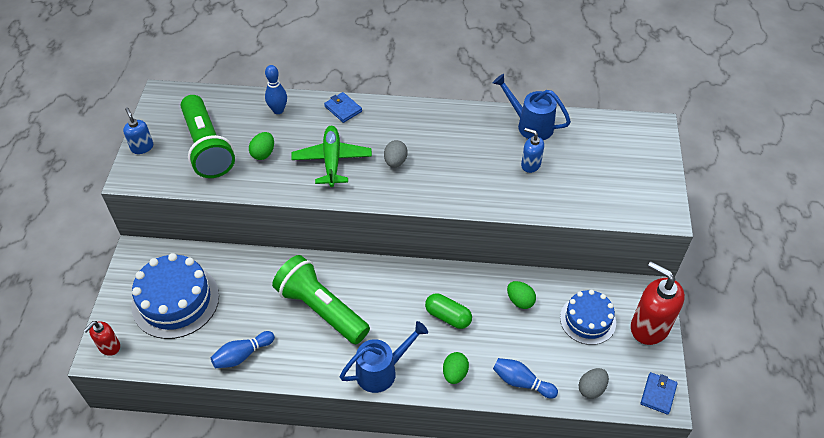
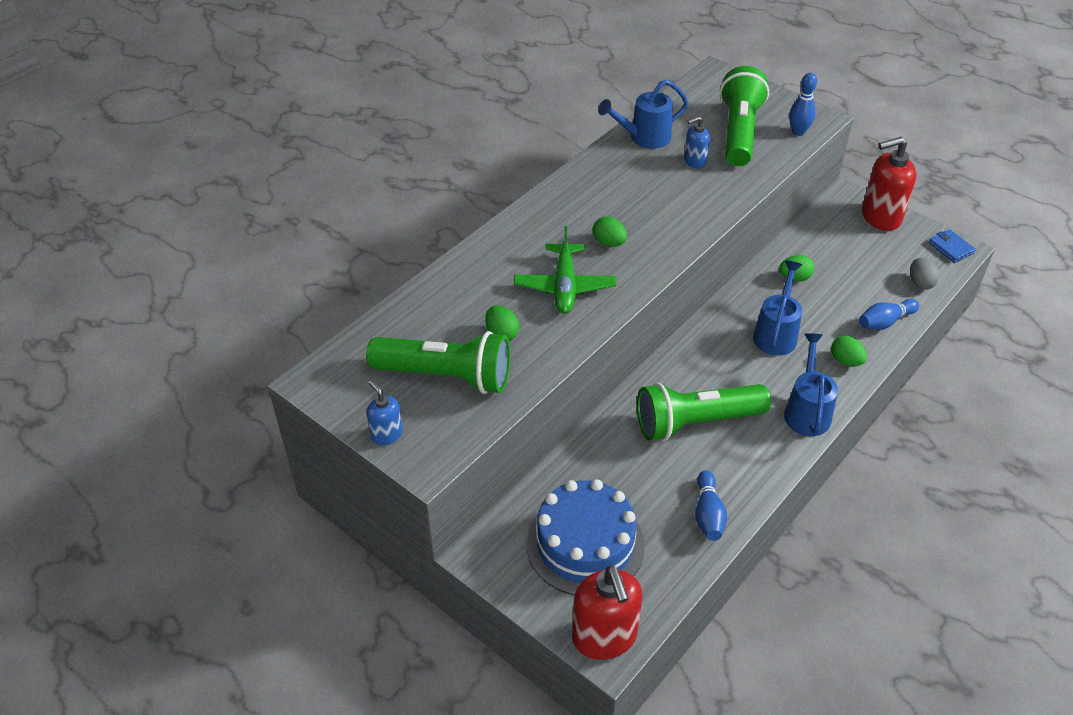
camera: 55 degrees left, 5 degrees down
red soap dispenser [83,321,120,356] -> red soap dispenser [572,565,642,660], size x1.90
blue soap dispenser [123,107,153,154] -> blue soap dispenser turned 45 degrees clockwise [367,380,403,445]
blue bowling pin [265,65,287,114] -> blue bowling pin moved to [789,73,817,136]
green plane [291,126,372,187] -> green plane turned 120 degrees counterclockwise [514,226,616,314]
blue wallet [324,92,362,123] -> none
grey egg [384,140,408,167] -> green egg [593,216,627,247]
green capsule [425,293,472,329] -> blue watering can [753,261,802,356]
blue cake [560,290,616,345] -> none
none -> green flashlight [720,66,769,166]

